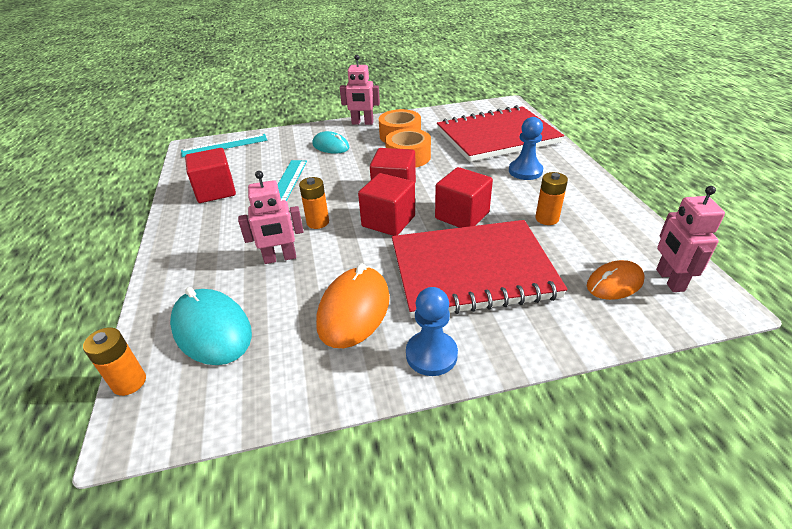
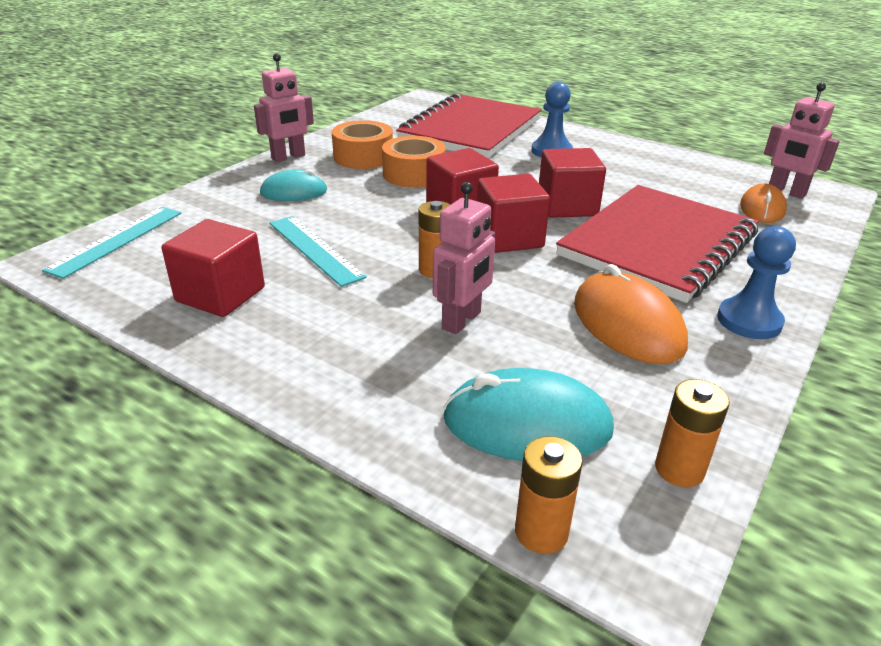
camera: 45 degrees left, 5 degrees down
orange battery [535,172,568,225] -> orange battery moved to [655,379,730,487]

